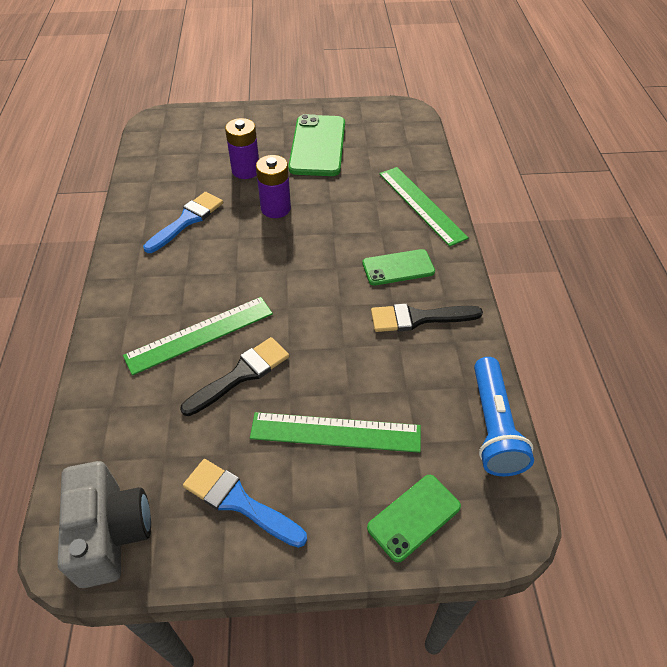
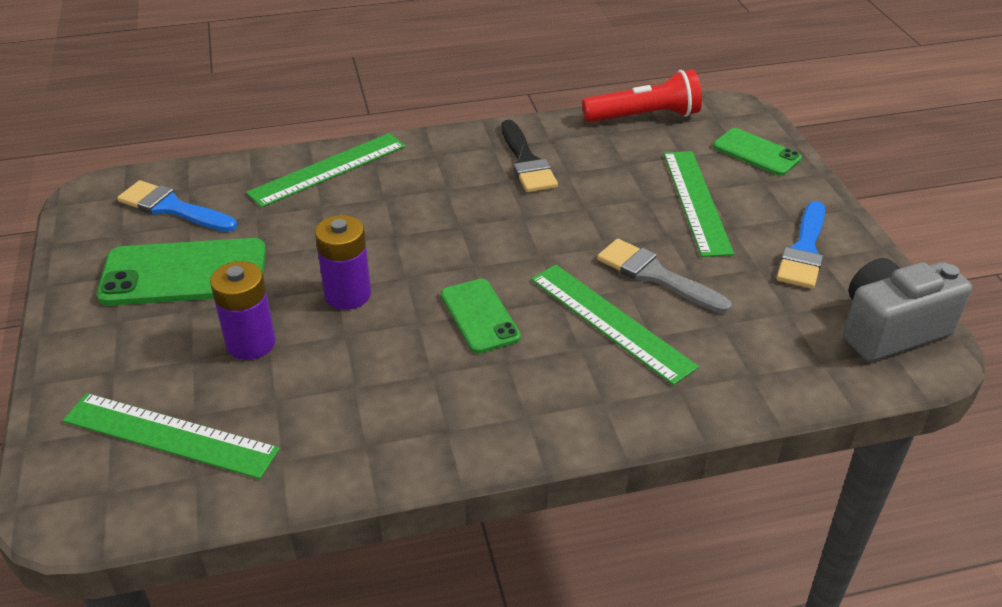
camera: 100 degrees left, 10 degrees down
blue brush [143,192,223,253] -> blue brush moved to [117,180,237,232]
black brush [180,337,289,416] -> grey brush [597,239,732,314]
green phone [362,249,435,285] -> green phone moved to [441,279,521,353]
blue flashlight [474,357,534,476] -> red flashlight [582,70,702,122]
none -> green ruler [63,393,280,479]

